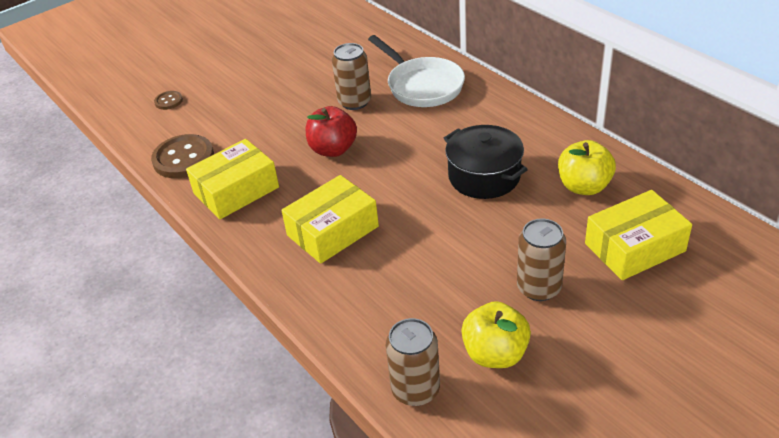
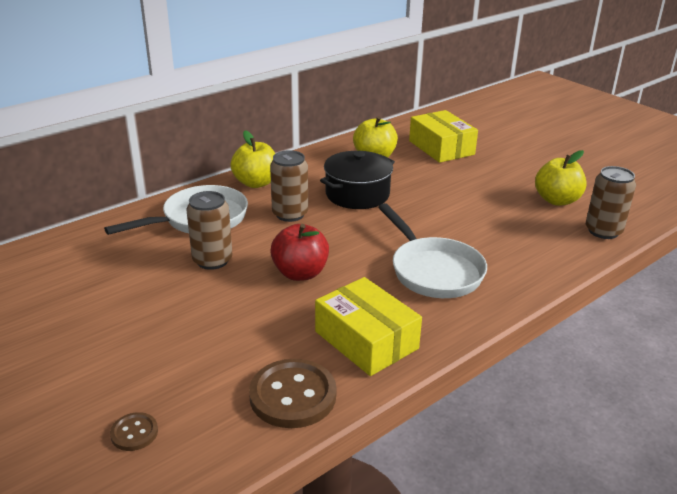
camera: 95 degrees left, 10 degrees down
yellow box [281,175,379,264] -> white pan [378,203,487,298]
brown can [517,219,566,301] -> brown can moved to [270,150,308,222]
none -> yellow apple [230,130,275,188]

